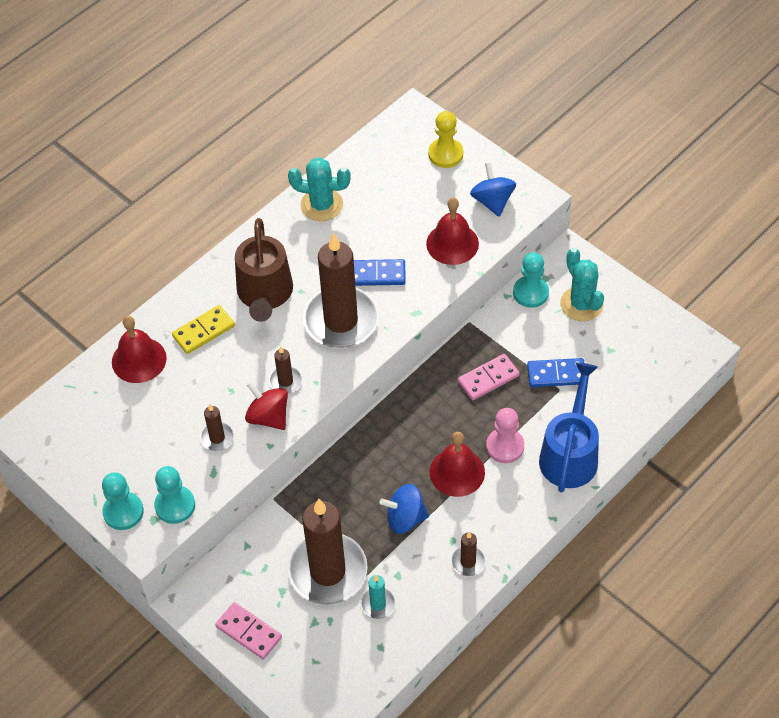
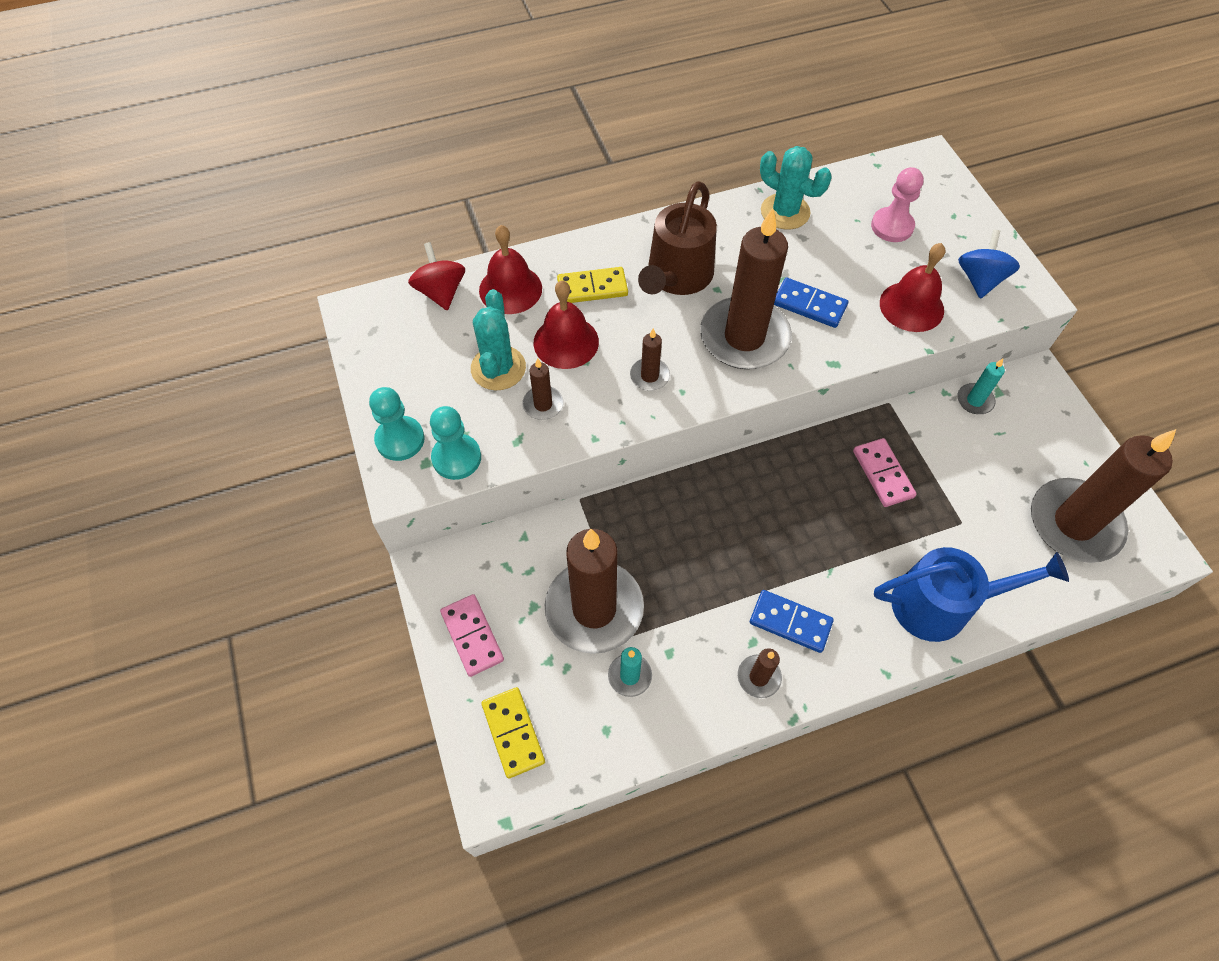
camera: 25 degrees right, 5 degrees up
red spinning top [245,381,288,430] -> red spinning top moved to [408,242,465,310]
blue spinning top [380,484,429,534] -> none
yellow pawn [428,111,463,168] -> none
red bell [430,432,485,497] -> red bell moved to [534,281,599,369]
pink domino [458,354,520,400] -> pink domino turned 75 degrees clockwise [853,438,916,507]
pink pawn [486,408,524,463] -> pink pawn moved to [871,167,924,242]
turquoise pawn [513,252,549,308] -> turquoise candle [957,358,1005,414]
blue domino [527,358,584,387] -> blue domino moved to [750,590,834,653]
blue watering can [539,362,599,492] -> blue watering can turned 45 degrees clockwise [874,547,1069,642]
turquoise cactus [560,248,604,321] -> turquoise cactus moved to [471,289,526,390]
none -> yellow domino [481,687,545,779]
none -> brown candle [1031,429,1176,563]

